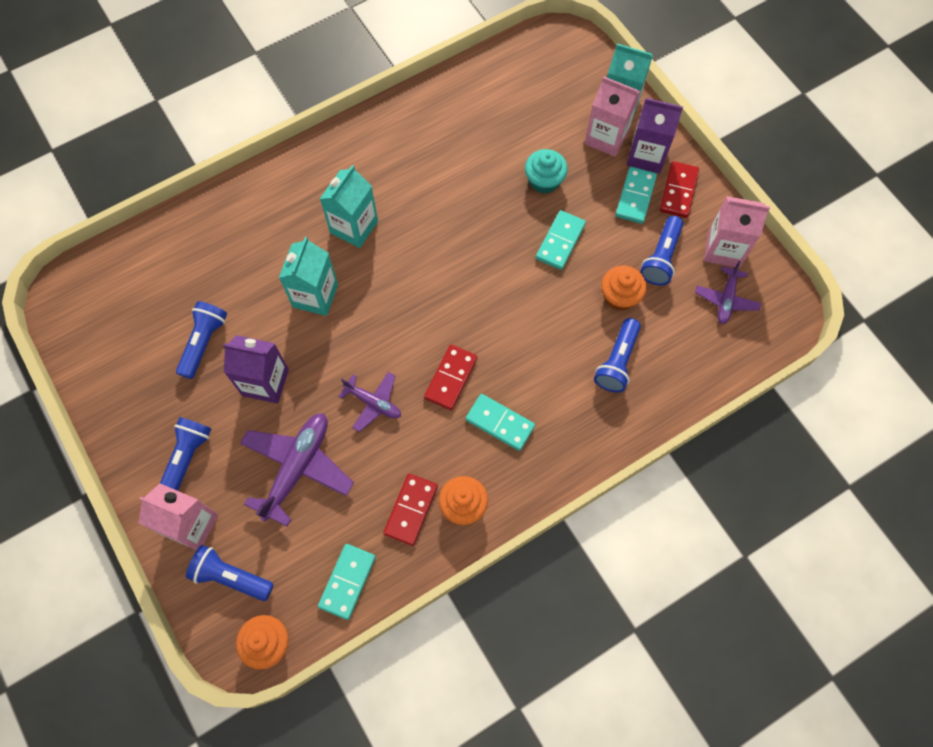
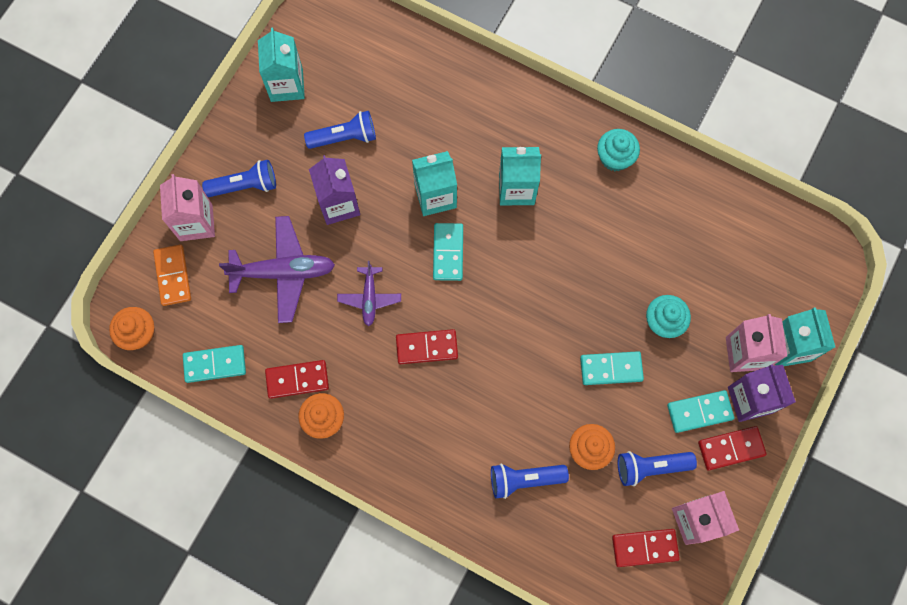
camera: 60 degrees right, 5 degrees up
blue flashlight [186,545,274,601] -> orange domino [153,245,191,306]
turquoise domino [466,394,535,451] -> turquoise domino moved to [433,223,463,281]
purple plane [695,261,761,324] -> red domino [612,529,680,567]
none -> turquoise carton [258,28,305,102]
none -> turquoise cupcake [597,129,640,171]

